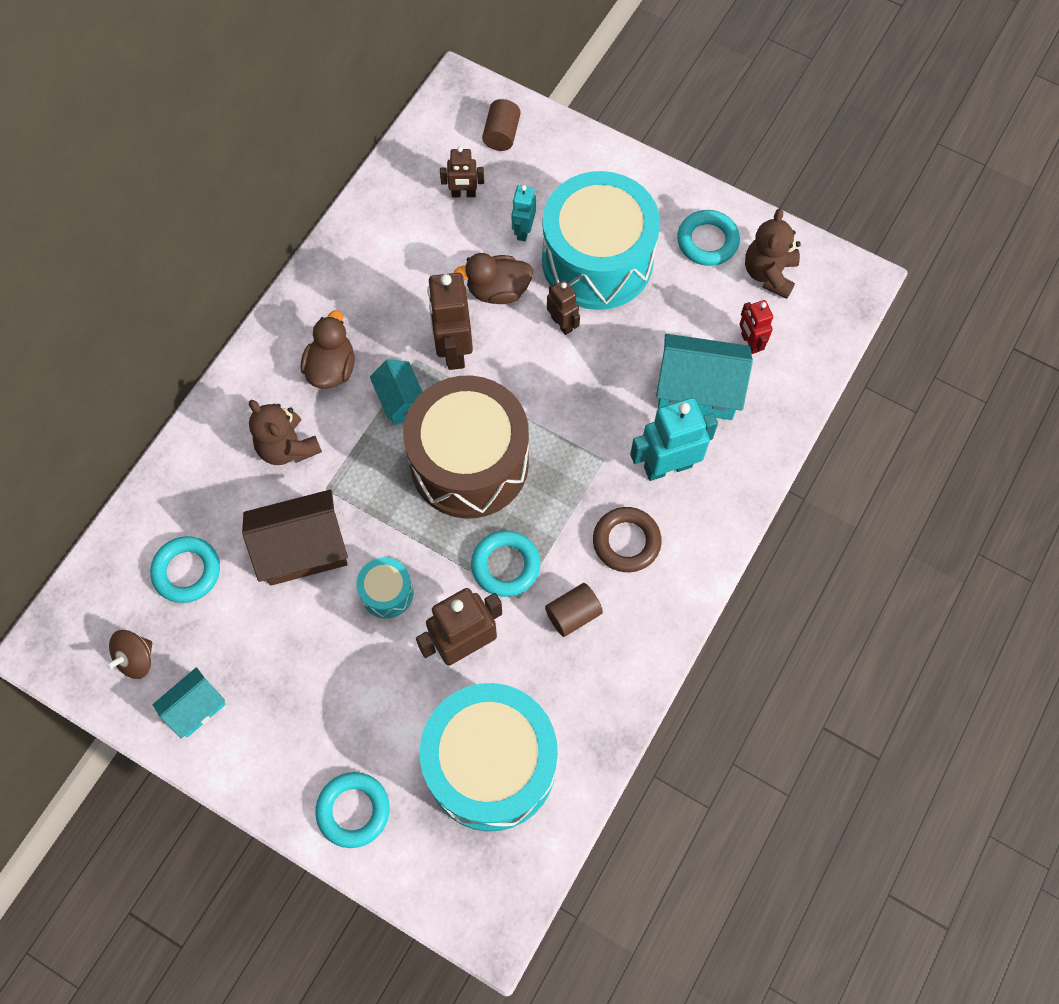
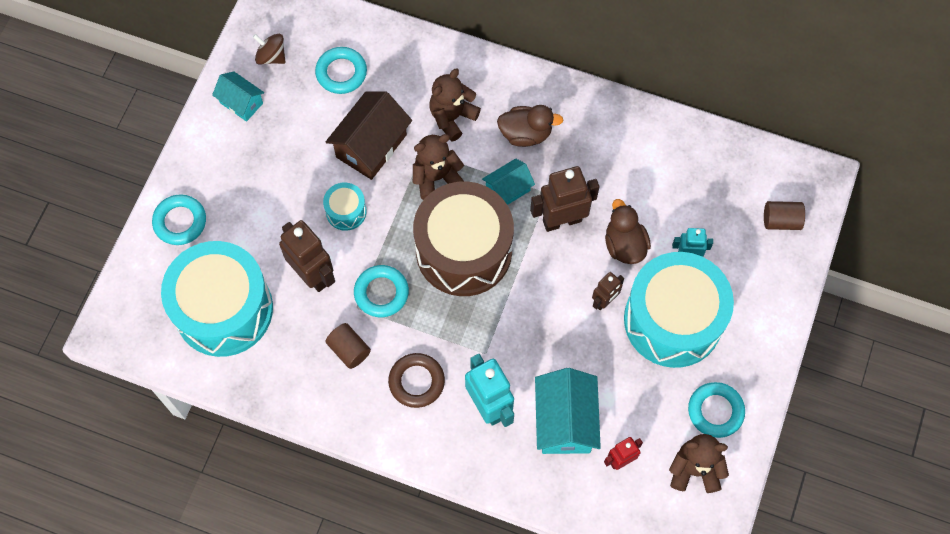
camera: 80 degrees right, 0 degrees up
brown house [242,490,348,586] -> brown house turned 60 degrees clockwise [326,91,412,180]
brown robot [440,146,484,197] -> none
none -> brown teddy bear [413,134,464,200]

